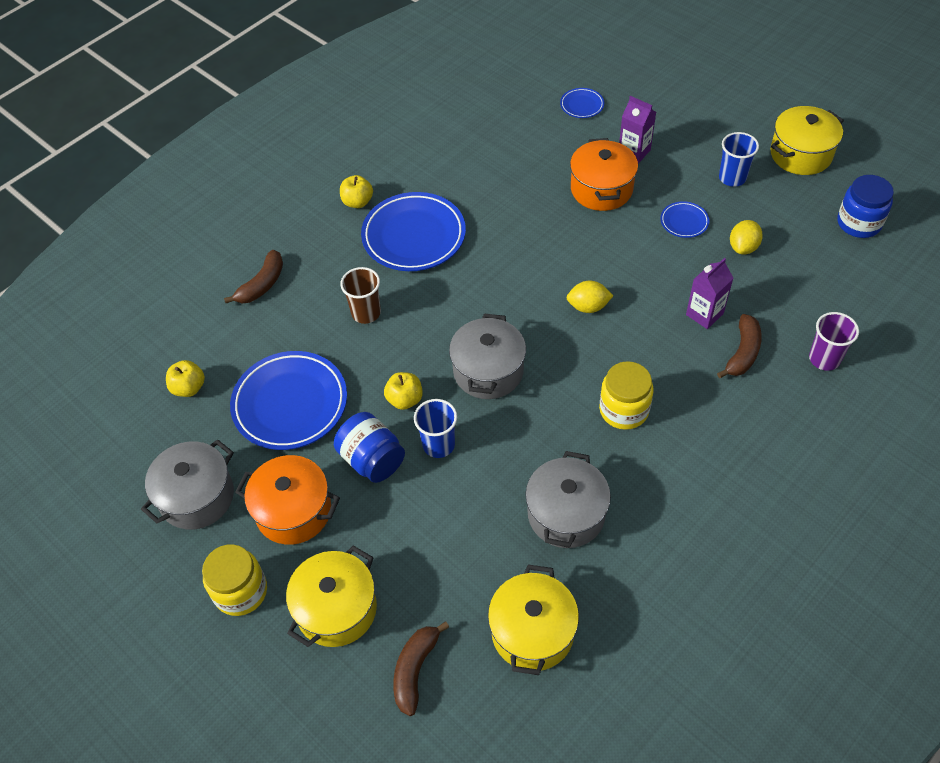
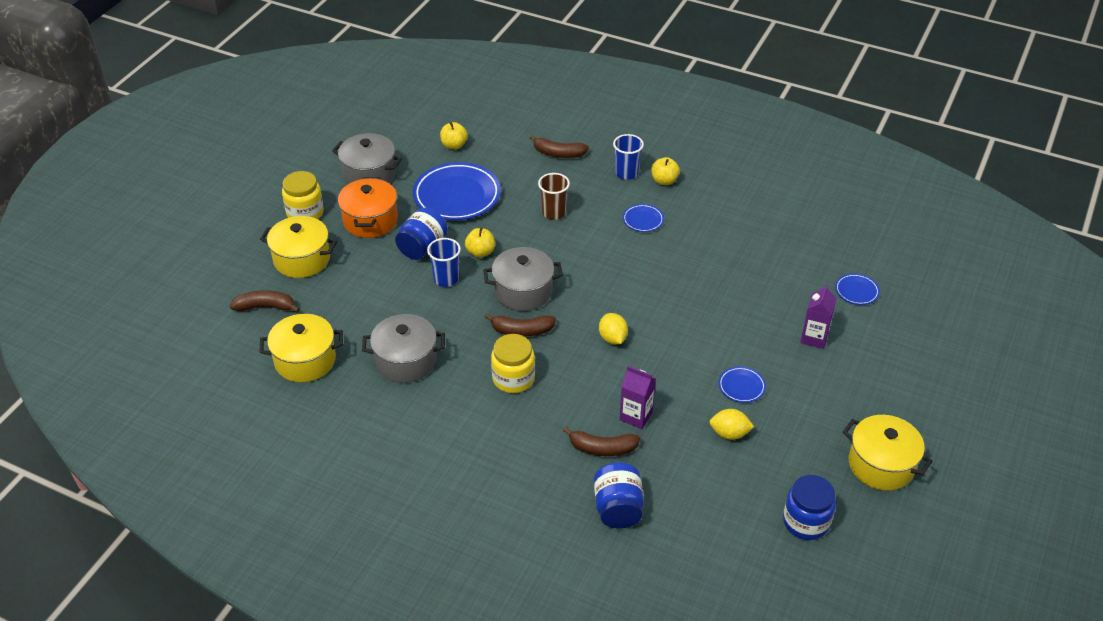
camera: 70 degrees right, 10 degrees down
blue plate [361,192,466,271] -> blue plate [623,204,664,232], size x0.46
orange pot [570,138,638,211] -> none
blue cup [719,132,759,187] -> blue cup moved to [613,134,644,180]
purple cup [809,312,859,371] -> blue jar [594,462,644,529]
none -> brown banana [485,313,556,337]

